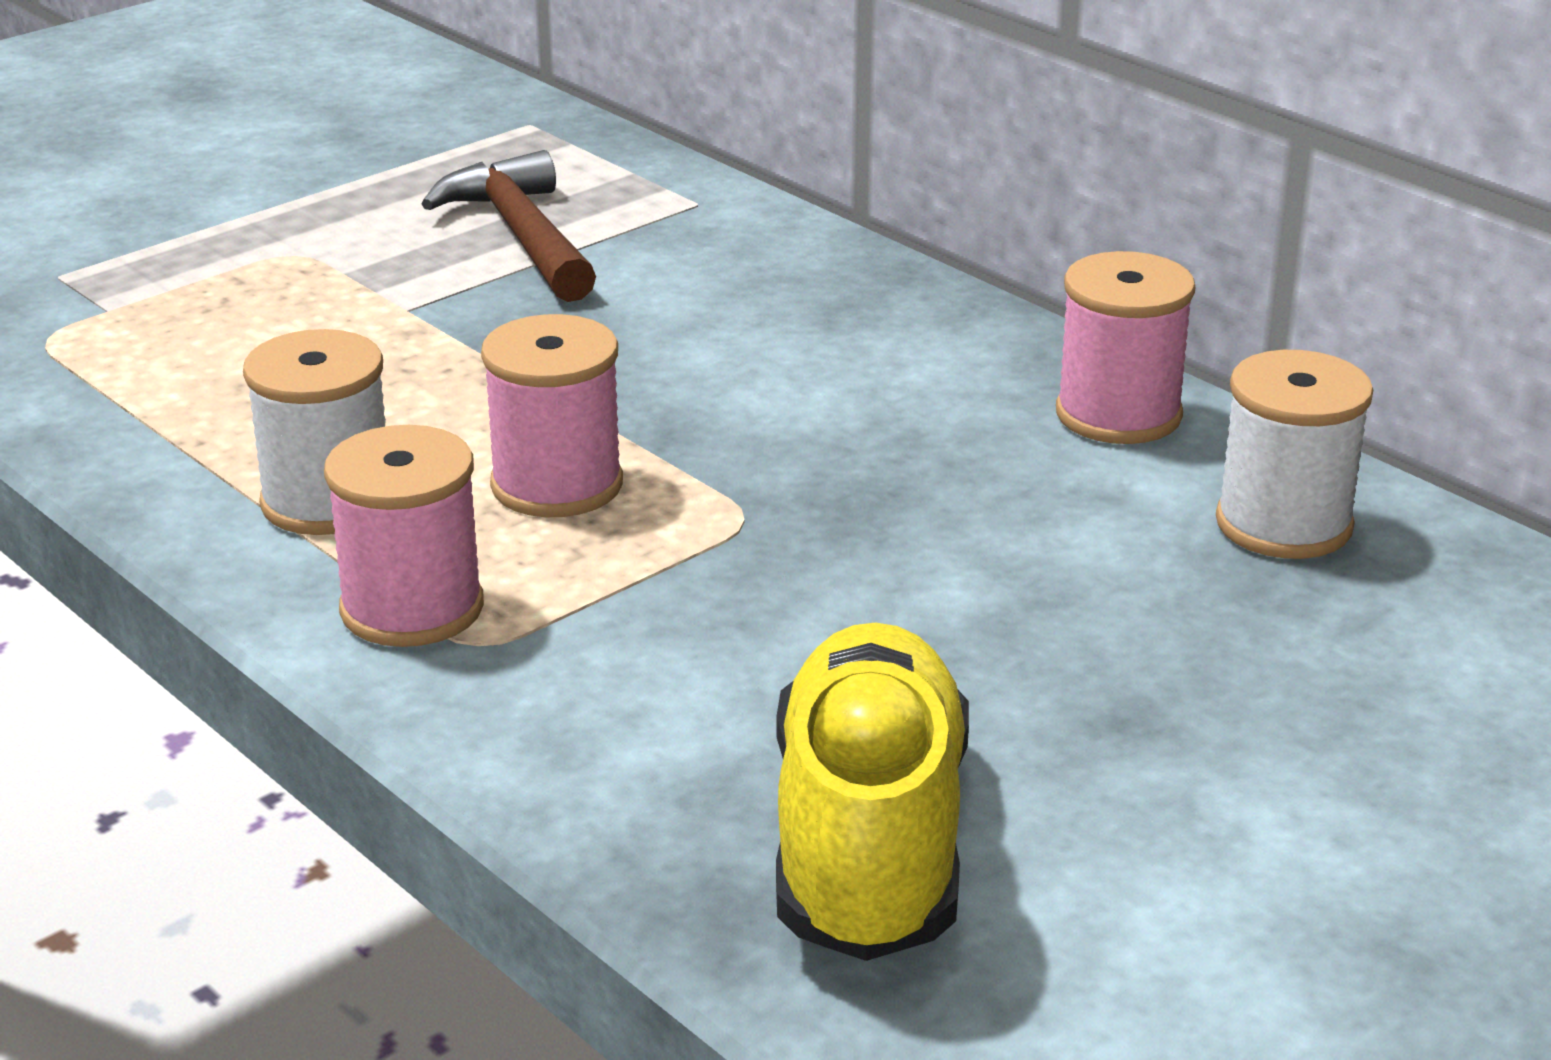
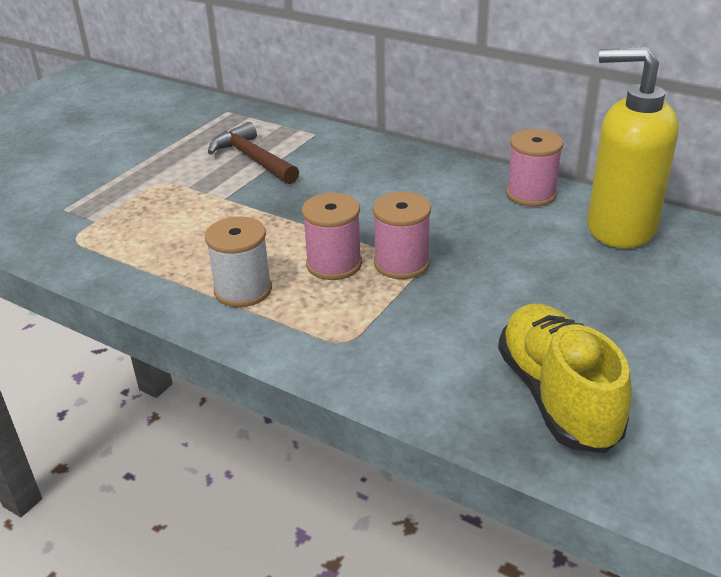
camera: 15 degrees left, 5 degrees up
pink spool [324,425,484,647] -> pink spool moved to [372,192,431,279]
white spool [1216,350,1373,559] -> yellow soap dispenser [587,47,679,248]

